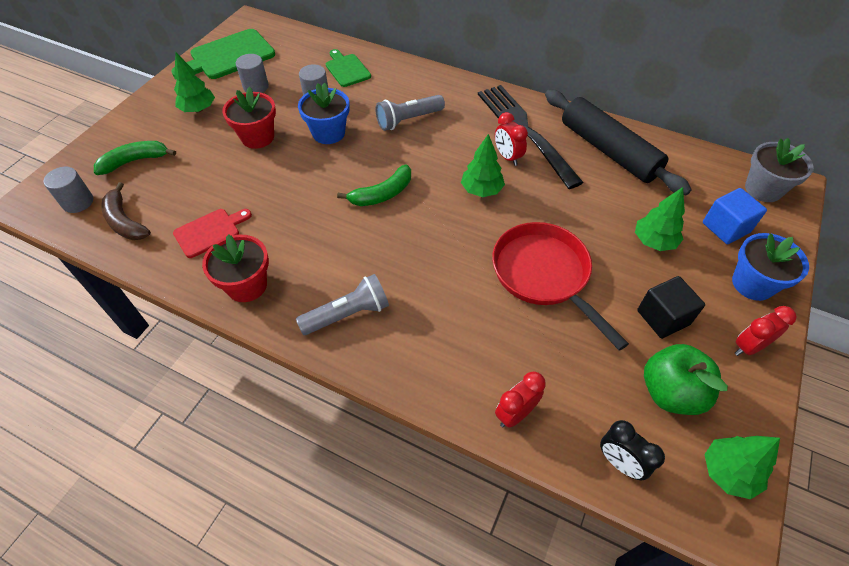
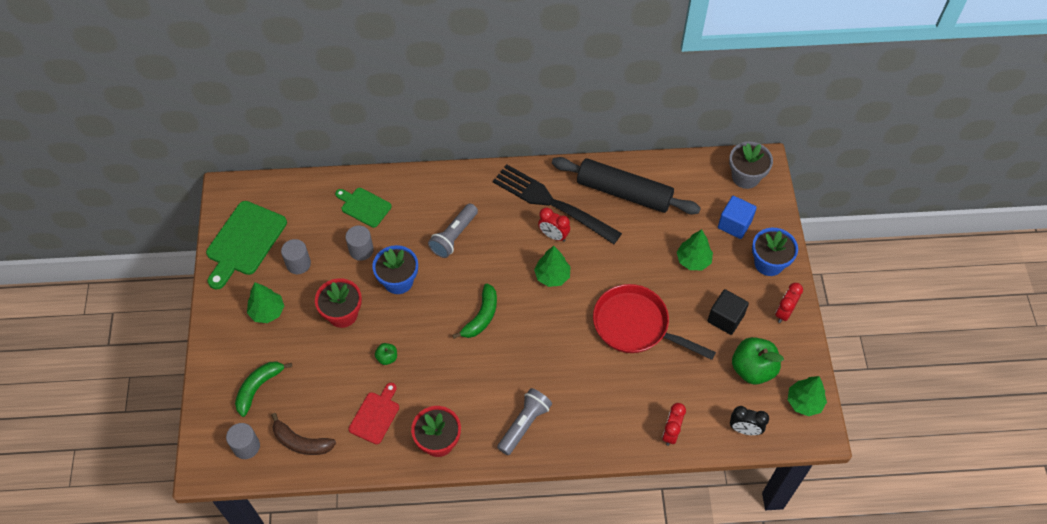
camera: 30 degrees left, 5 degrees up
none -> green apple [375,343,397,365]

